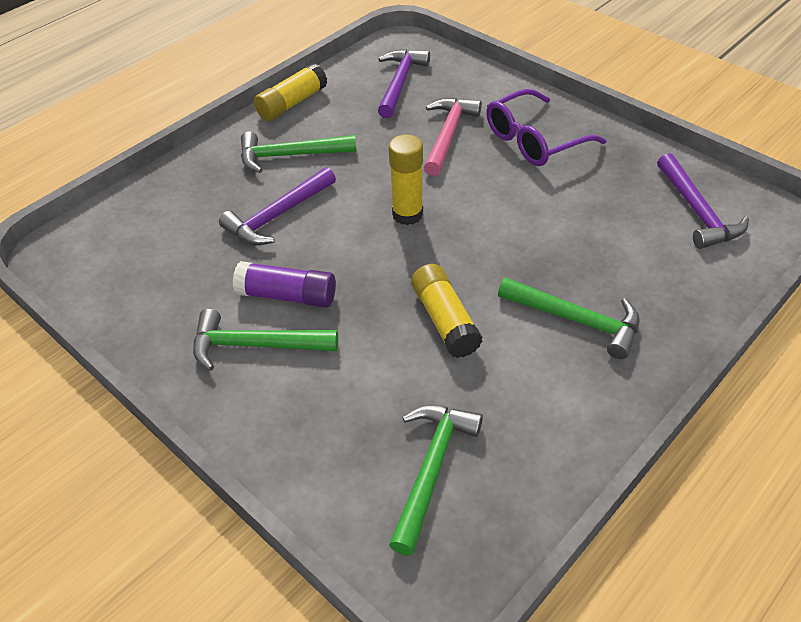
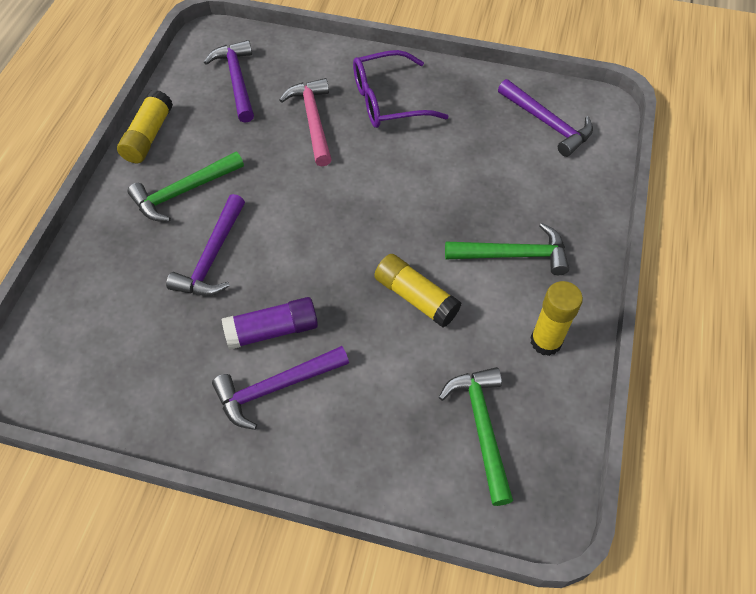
camera: 30 degrees left, 10 degrees up
green hammer [193,309,338,371] -> purple hammer [212,346,349,430]
yellow glue stick [388,134,423,225] -> yellow glue stick moved to [530,281,583,356]
purple glasses [486,89,606,166] -> purple glasses turned 45 degrees clockwise [353,50,449,128]

